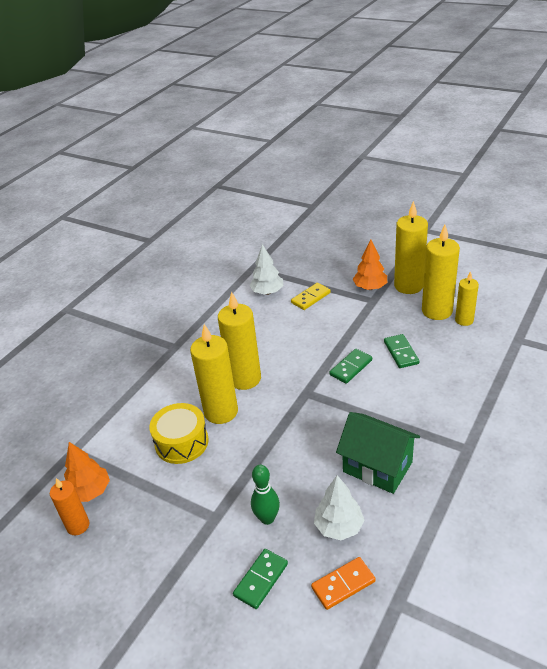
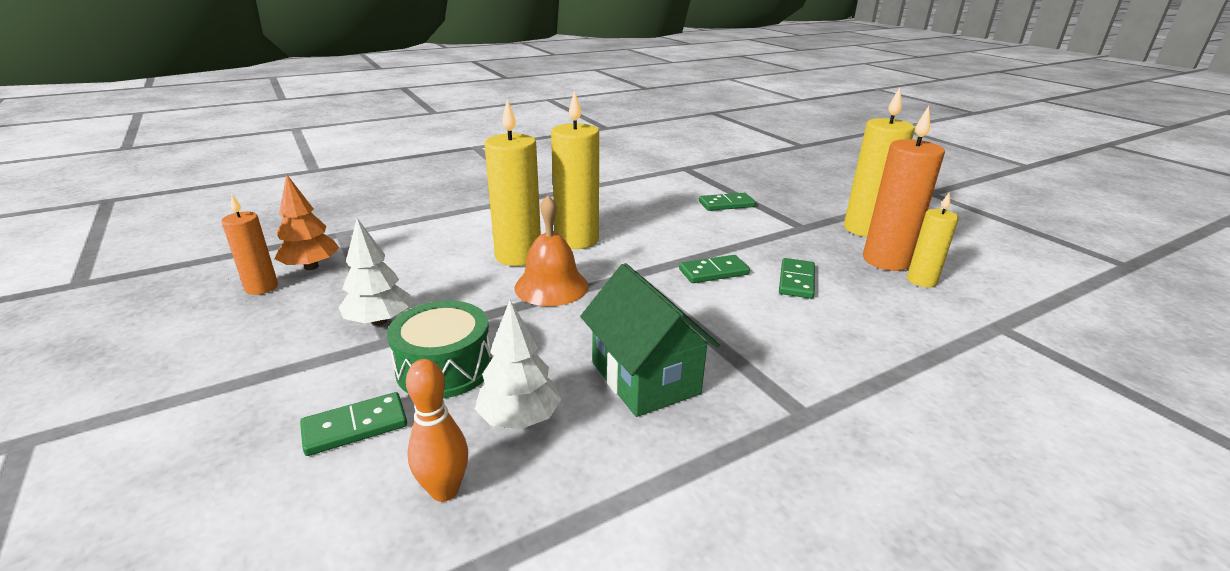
camera: 25 degrees right, 10 degrees down
yellow drum [149,403,209,464] -> none
white tree [249,244,283,295] -> white tree moved to [338,218,410,326]
green bowling pin [251,465,280,525] -> green drum [387,300,492,398]
yellow domino [291,283,331,310] -> green domino [699,193,756,211]
orange domino [311,557,376,610] -> orange bowling pin [406,359,468,502]
orange tree [353,239,387,290] -> none
yellow candle [422,225,460,320] -> orange candle [863,106,945,271]
none -> orange bell [514,195,589,306]

